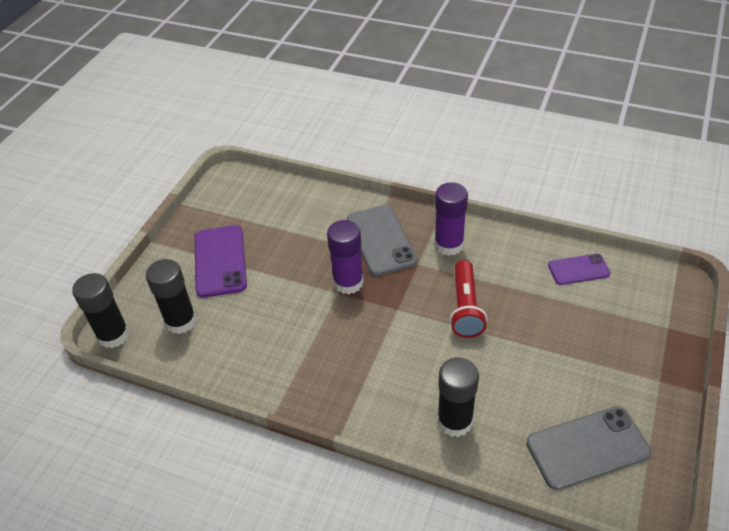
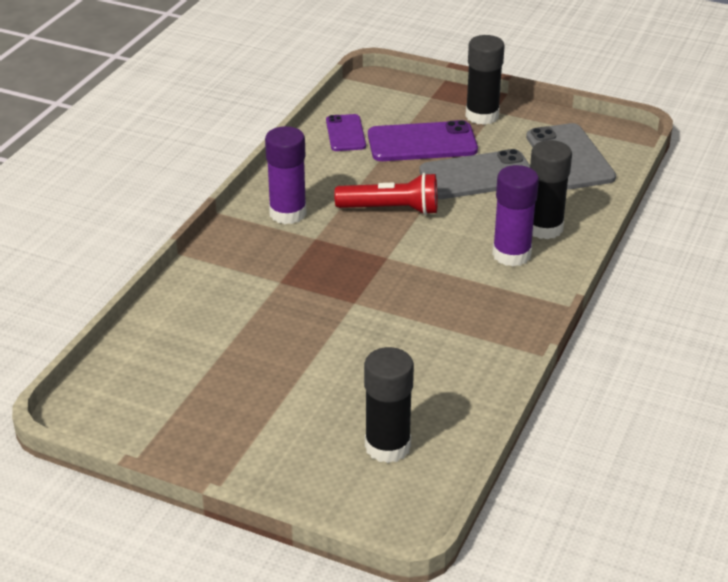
camera: 90 degrees left, 10 degrees down
black glue stick [72,273,130,348] -> black glue stick moved to [465,35,504,125]
purple phone [194,225,247,298] -> purple phone moved to [368,120,478,161]
purple glue stick [327,220,364,295] -> purple glue stick moved to [492,165,539,266]
grey phone [347,205,417,276] -> grey phone moved to [419,149,530,199]

